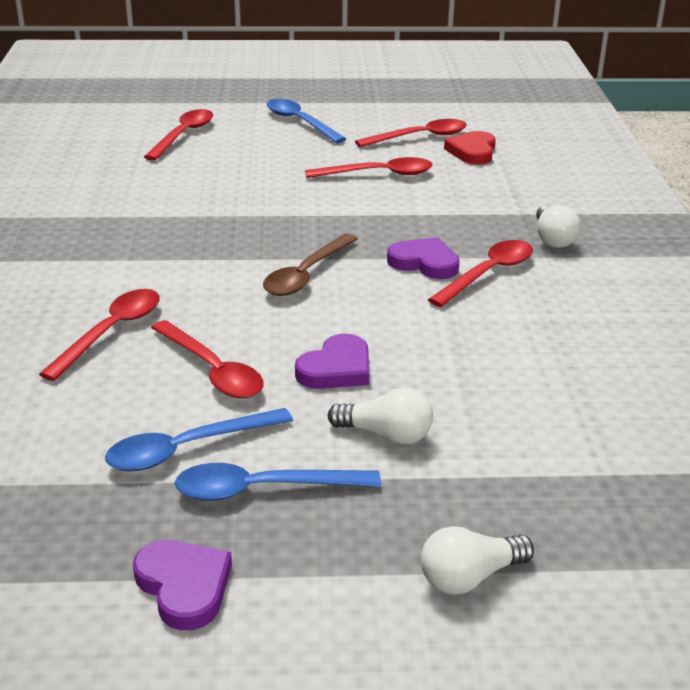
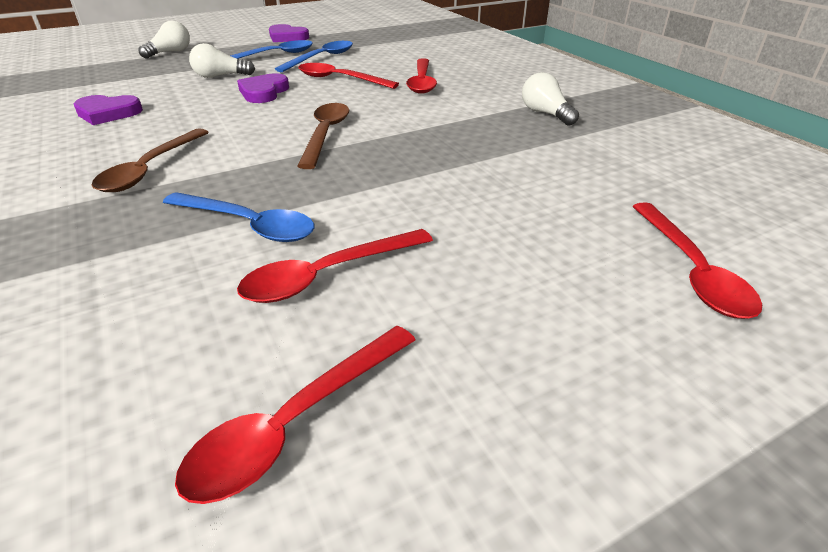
camera: 155 degrees right, 5 degrees up
blue spoon [267,99,346,143] -> blue spoon moved to [163,192,314,242]
purple heart [387,237,460,279] -> purple heart moved to [74,95,143,125]
red spoon [428,240,533,307] -> brown spoon [92,128,209,192]
red heart [444,131,496,165] -> none
white light bulb [536,205,580,248] -> white light bulb moved to [522,72,579,126]

